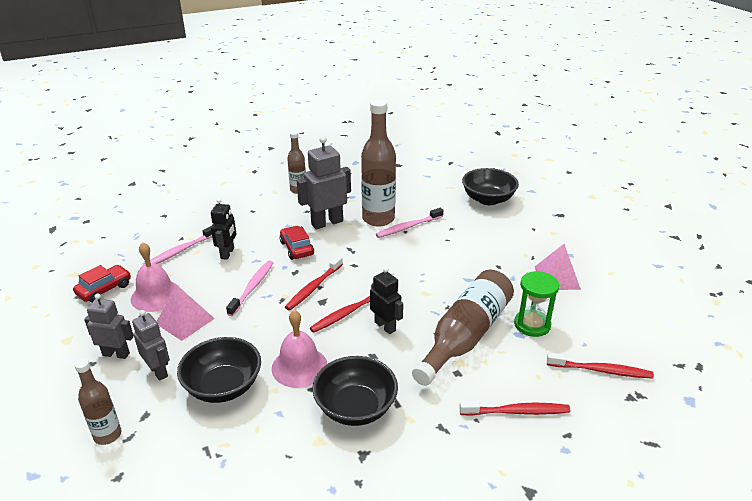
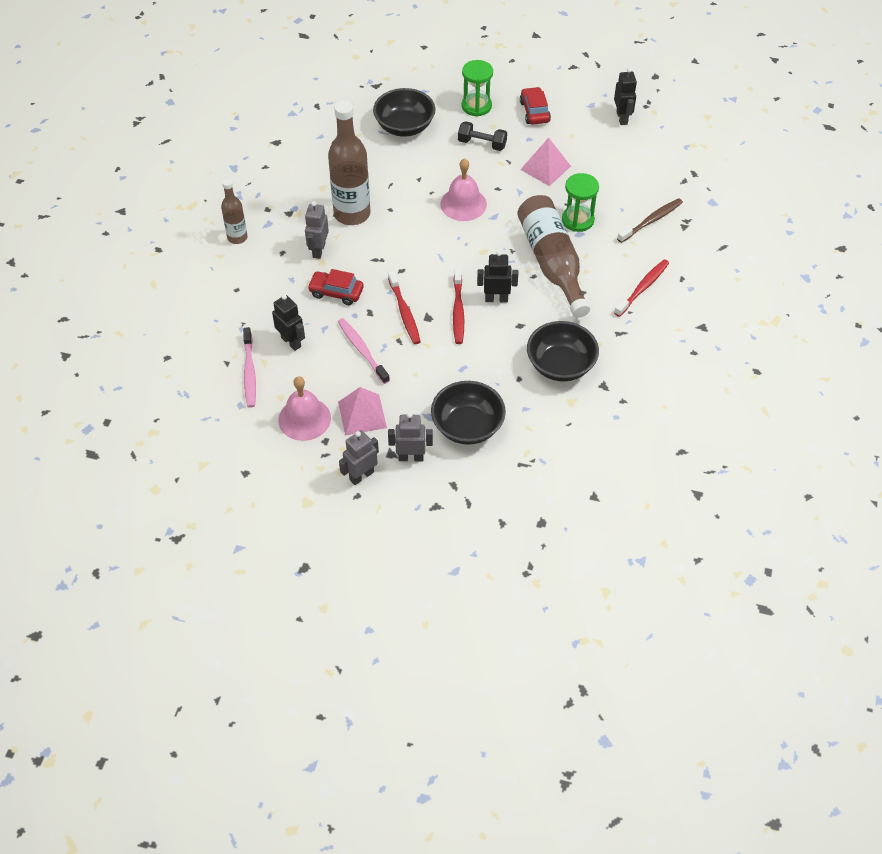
camera: 50 degrees left, 20 degrees up
red car [73,265,131,303] -> red car moved to [520,87,551,125]
brown bottle [74,358,121,445] -> none
pink bell [272,310,328,388] -> pink bell moved to [440,158,487,221]
grey robot [297,136,351,229] -> grey robot [305,201,329,259], size x0.63
pink toothbrush [376,208,443,238] -> none
red toothbrush [547,352,654,379] -> brown toothbrush [617,198,683,243]
none -> black dumbbell [458,121,507,151]
none -> green hourglass [462,60,493,116]
none -> black robot [614,68,637,125]

